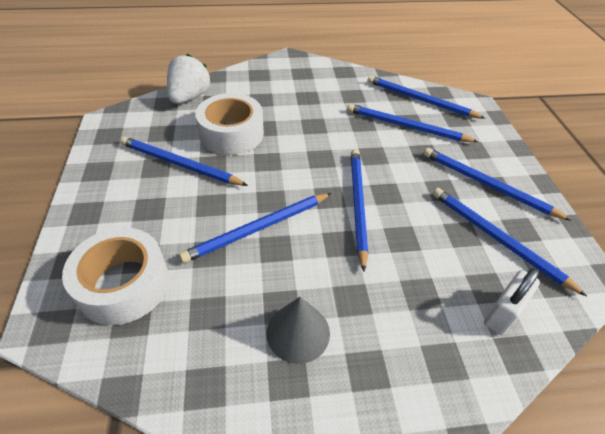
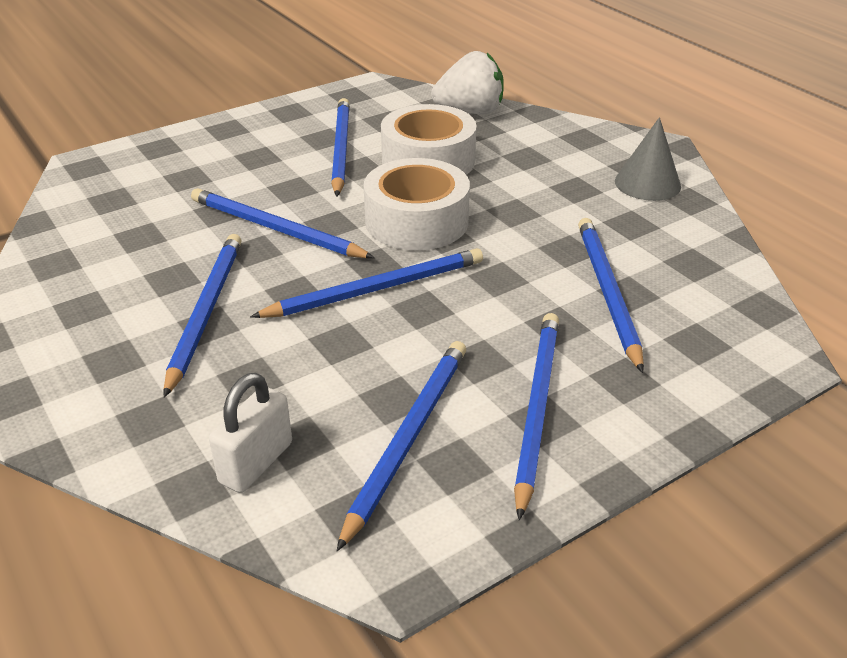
camera: 65 degrees right, 10 degrees down
white tape [62,227,169,325] -> white tape moved to [364,158,470,250]
grey cone [267,297,330,364] -> grey cone moved to [615,117,681,201]
blue pencil [367,75,486,119] -> blue pencil moved to [163,234,242,398]
white padlock [484,268,540,335] -> white padlock turned 75 degrees counterclockwise [209,373,292,493]

